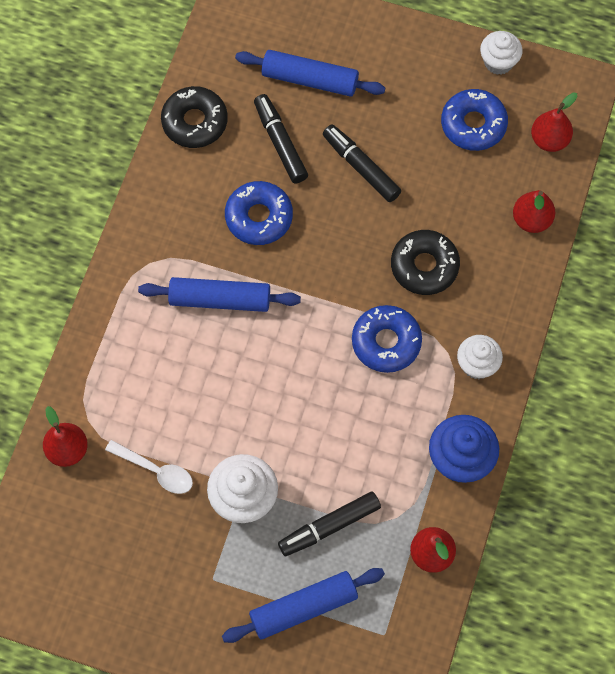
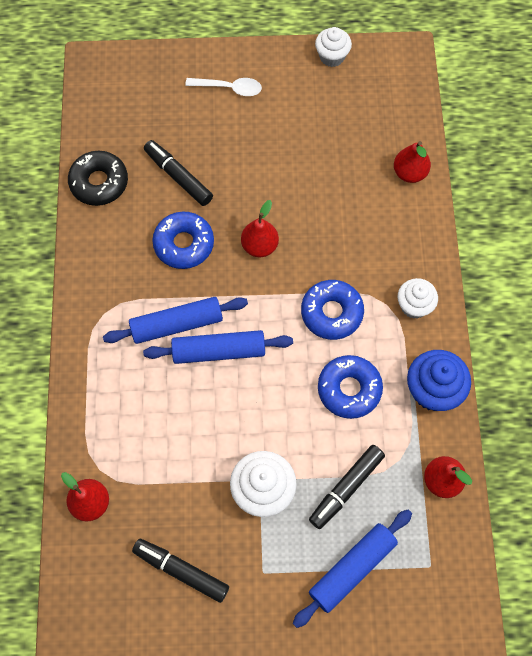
camera: 20 degrees left, 0 degrees up
white spoon [105,440,193,494] -> white spoon moved to [185,78,262,96]
blue rolling pin [235,50,385,97] -> blue rolling pin moved to [143,330,293,364]
black marker [323,124,401,202] -> black marker moved to [132,539,229,603]
black donut [391,230,460,295] -> none
blue donut [441,89,508,151] -> blue donut moved to [318,355,383,419]
red pear [531,92,577,152] -> red pear moved to [241,200,279,257]

